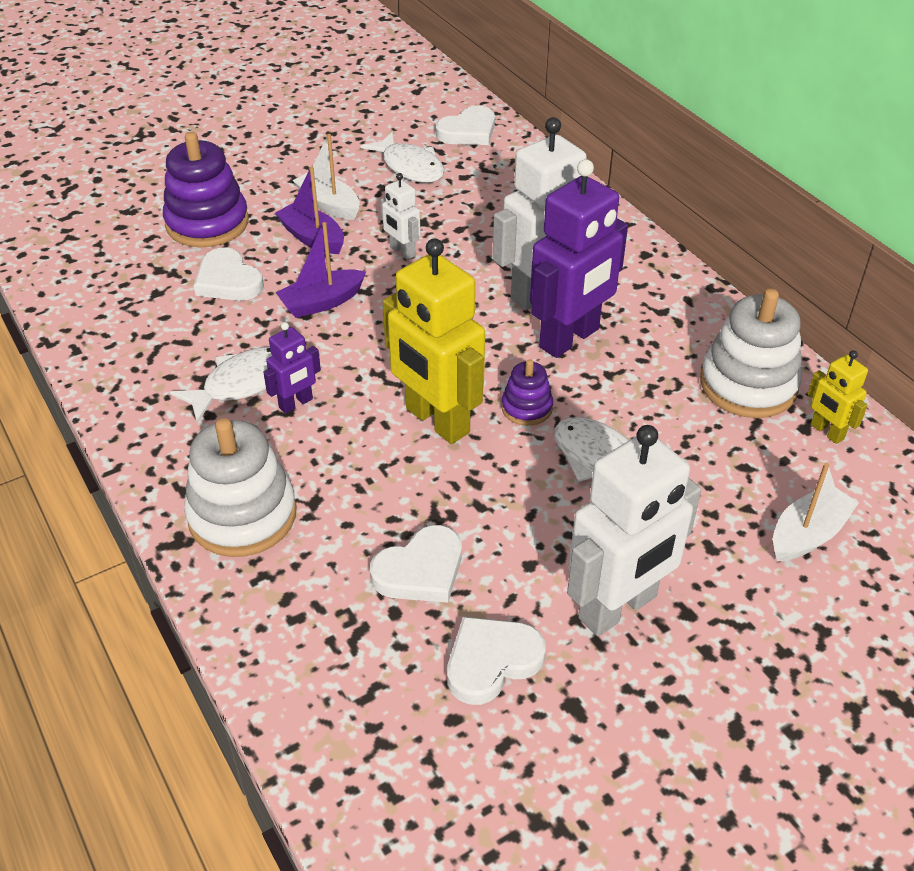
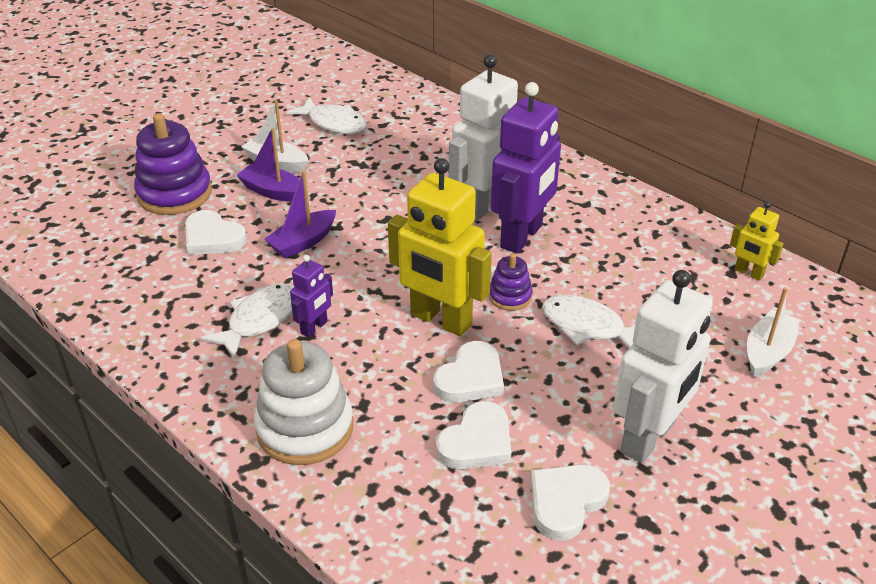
camera: 15 degrees left, 5 degrees down
white robot [381,173,420,260] -> none
white heart [436,106,495,145] -> white heart moved to [433,341,504,403]
white stacking toy [700,289,802,418] -> none

